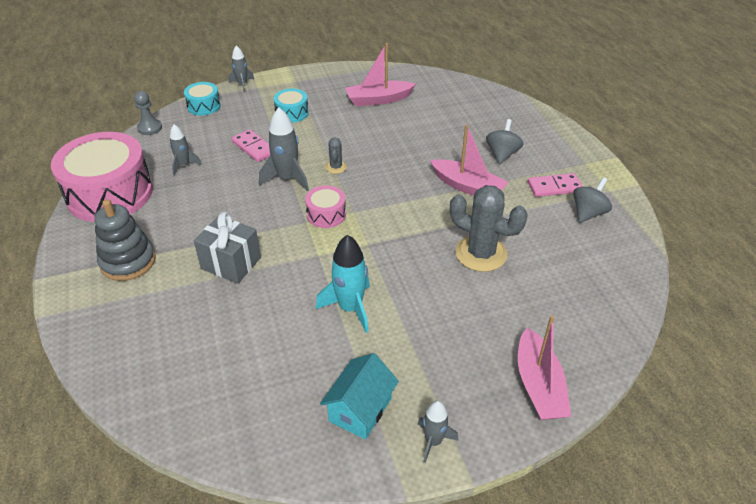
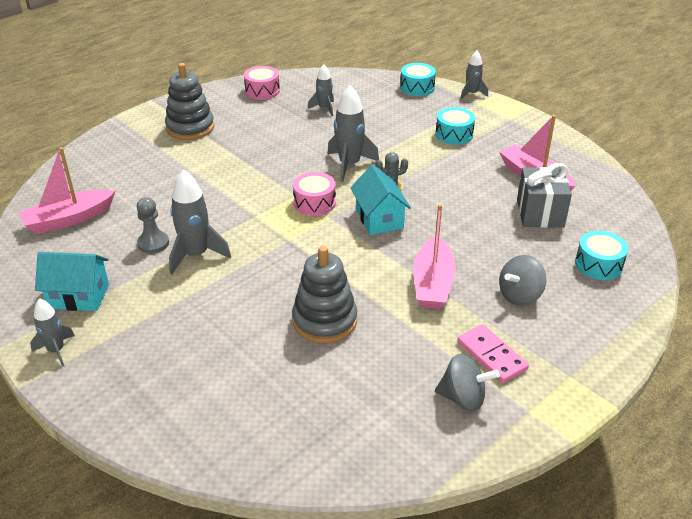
camera: 65 degrees right, 5 degrees down
pink drum [51,132,153,222] -> pink drum [244,66,280,100], size x0.46
grey pawn [134,91,162,135] -> grey pawn moved to [137,197,169,254]
grey gift [194,212,261,284] -> grey gift moved to [517,163,572,228]
pink domino [232,129,270,162] -> none
turquoise rocket [316,235,370,333] -> grey rocket [169,169,231,274]
grey cactus [450,185,528,272] -> grey stacking toy [292,246,357,343]
grey spinning top [486,119,523,164] -> grey spinning top turned 150 degrees clockwise [499,255,546,306]
pink boat [518,315,572,420] -> pink boat moved to [18,147,115,234]
none -> turquoise house [350,164,411,235]
none -> turquoise drum [575,231,628,280]

